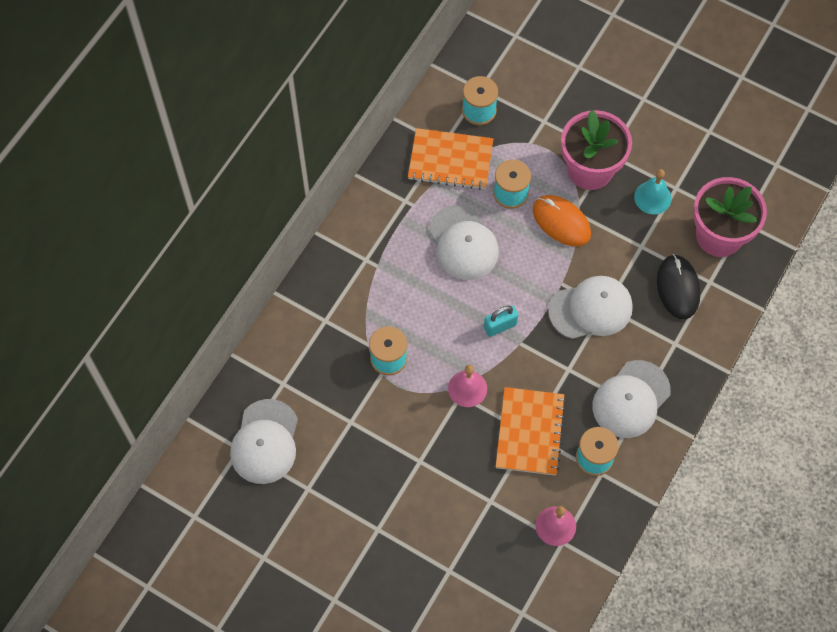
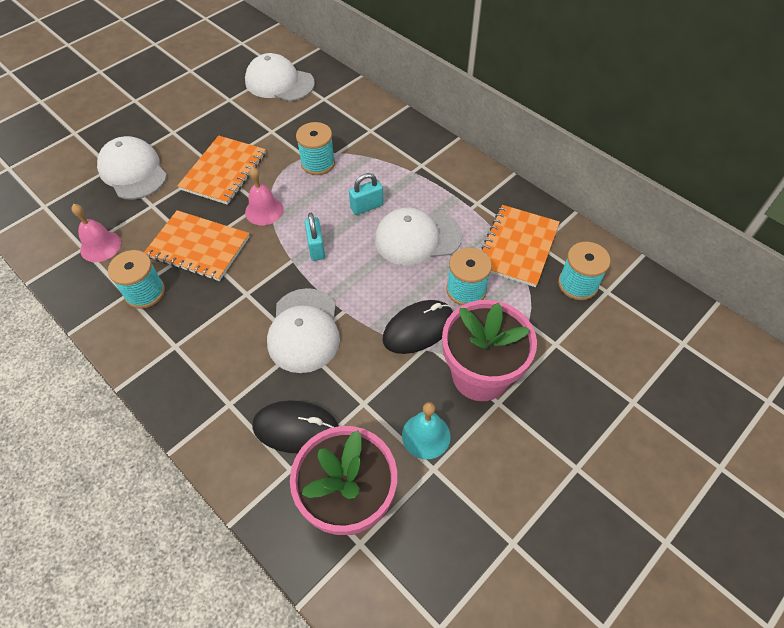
camera: 105 degrees right, 10 degrees down
orange mouse [533,195,591,247] -> black mouse [383,300,453,354]
white cap [593,360,671,438] -> white cap moved to [97,136,167,200]
none -> orange notebook [177,136,266,205]
none -> turquoise padlock [349,173,383,215]

